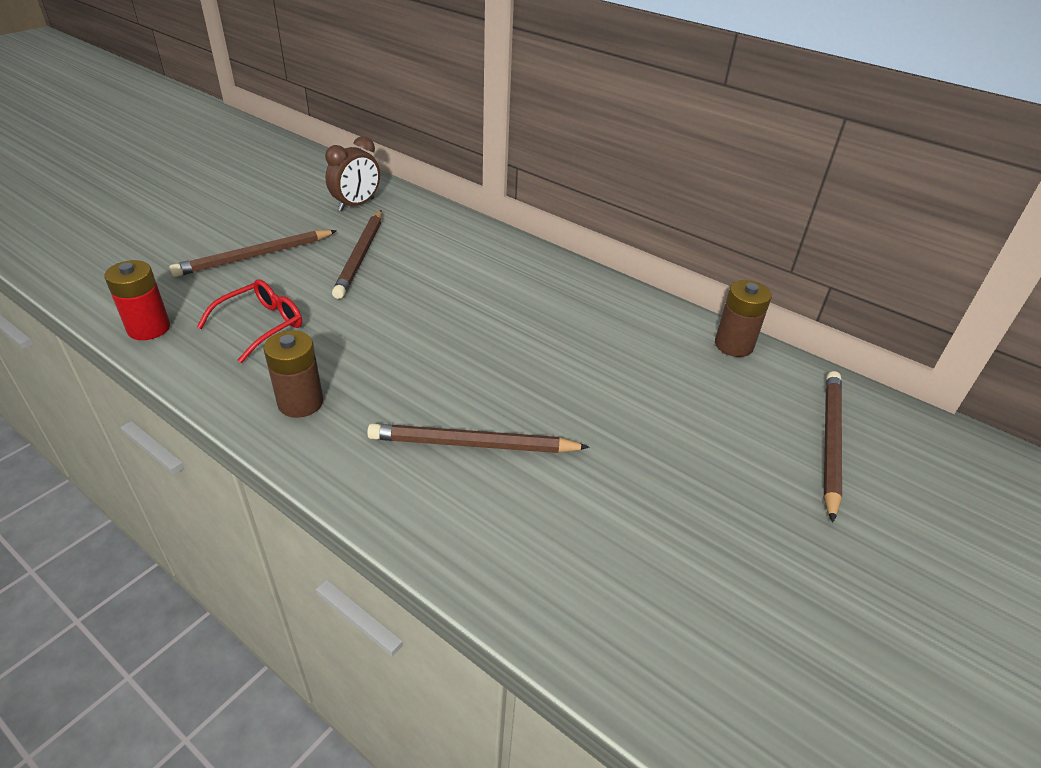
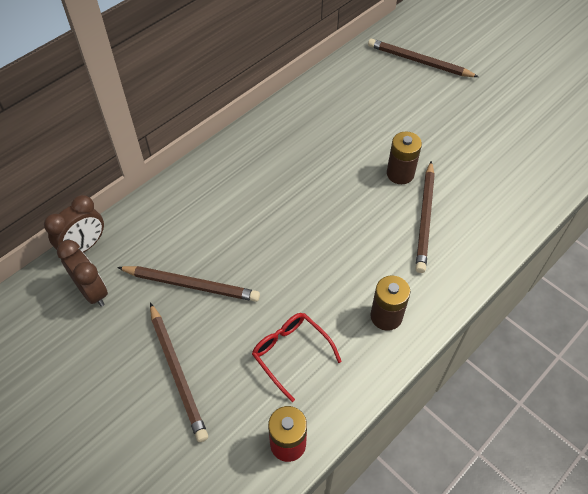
camera: 80 degrees left, 15 degrees up
brown battery [715,280,772,357] -> brown battery moved to [387,131,422,184]
none -> brown clock [44,195,104,253]

